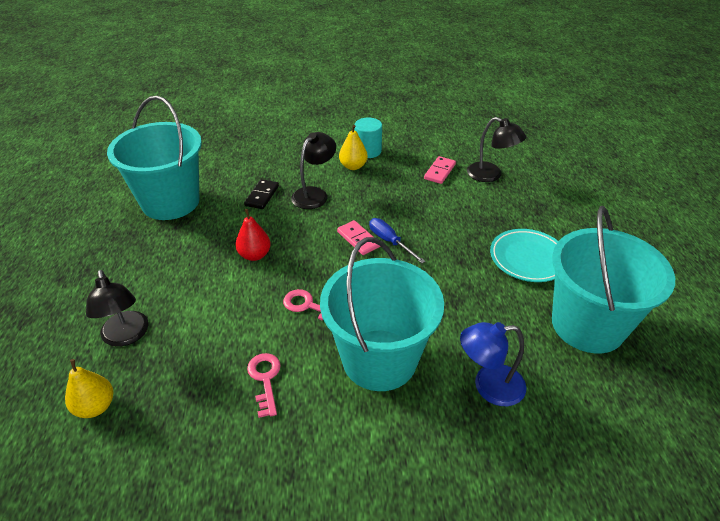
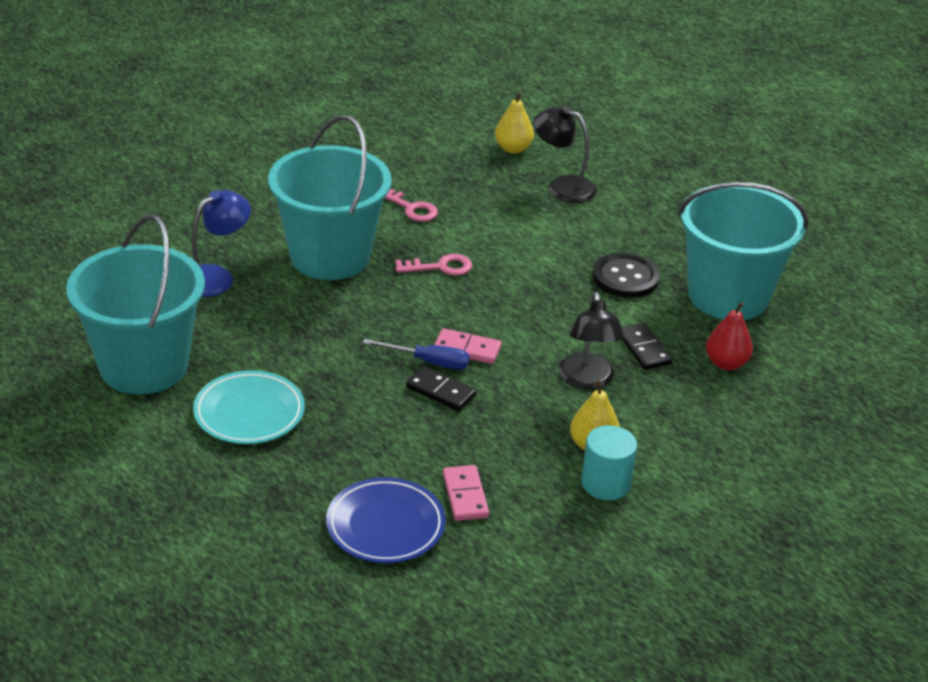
camera: 140 degrees right, 5 degrees down
red pear [235,209,271,261] -> red pear moved to [706,302,753,370]
black lamp [467,117,526,182] -> blue plate [326,477,445,563]
none -> black domino [406,366,477,411]
none -> black button [593,253,660,298]

